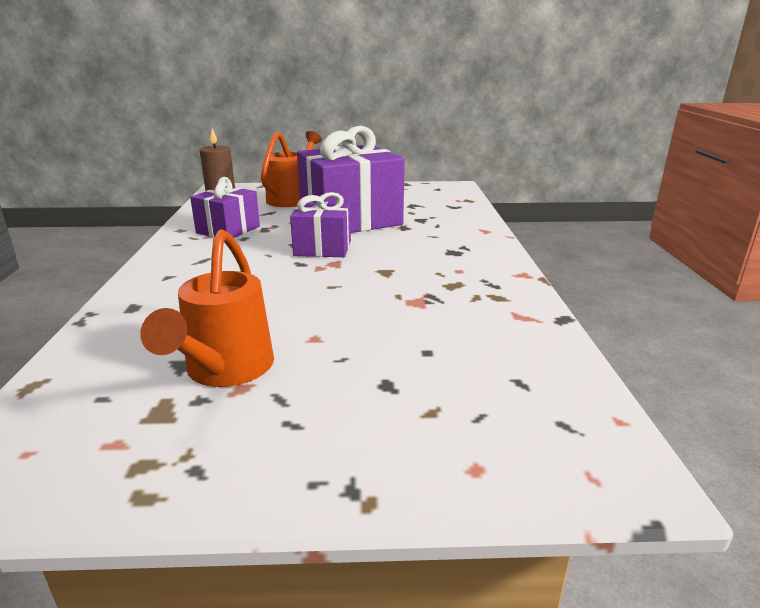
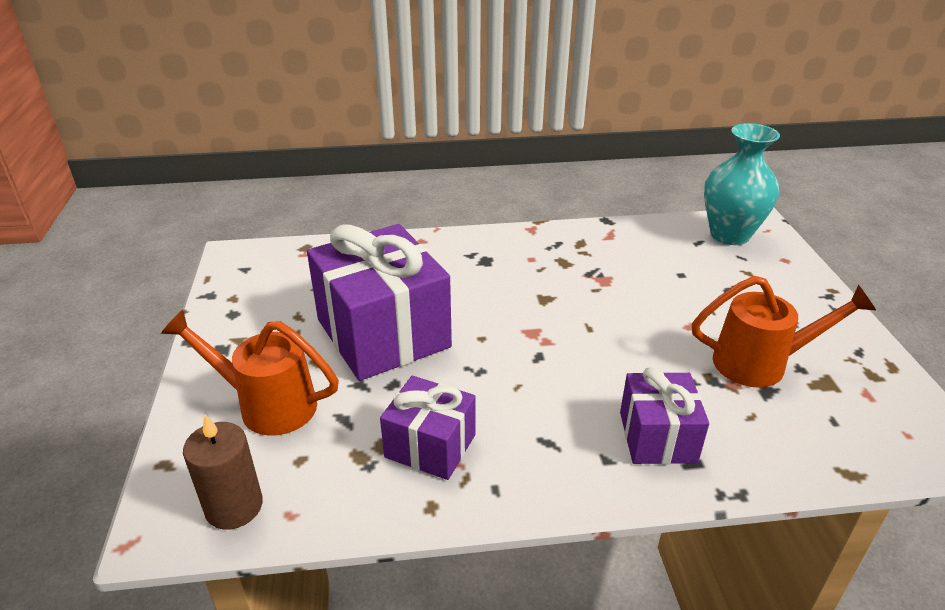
camera: 95 degrees left, 10 degrees up
purple gift [290,192,351,257] -> purple gift moved to [620,367,709,464]
none -> turquoise vase [704,123,780,245]

